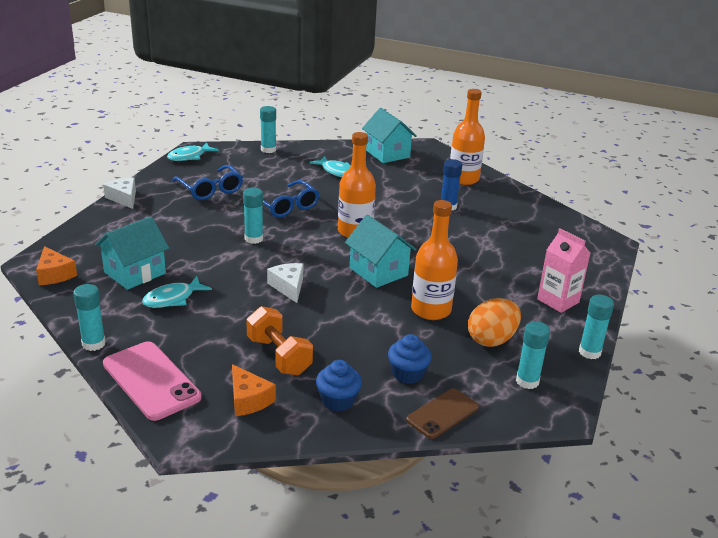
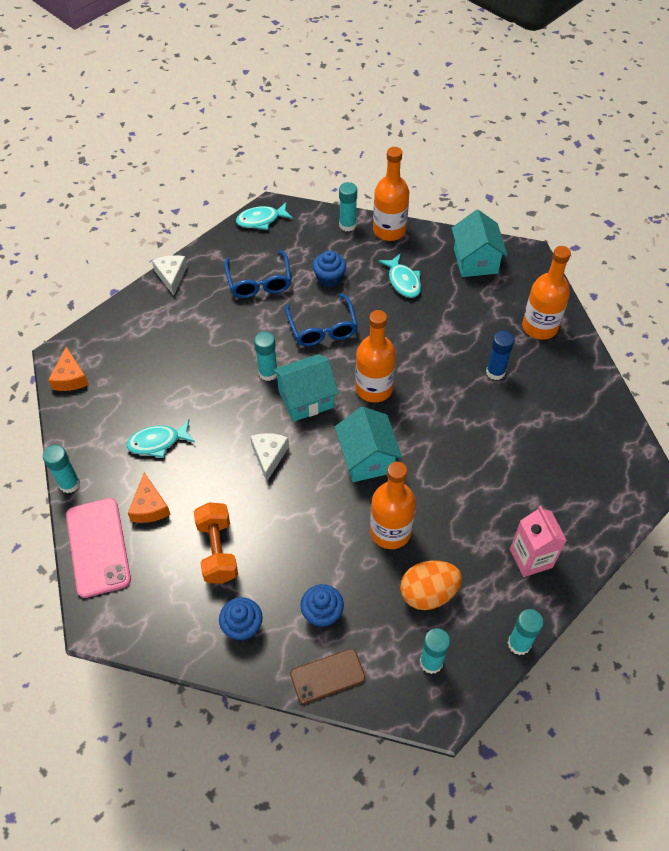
camera: 25 degrees right, 25 degrees up
turquoise house [95,217,169,290] -> turquoise house moved to [272,354,339,422]
orange cheese [232,364,276,416] -> orange cheese moved to [128,473,171,523]
none -> blue cupcake [313,250,346,287]
none -> orange bottle [373,147,409,241]

